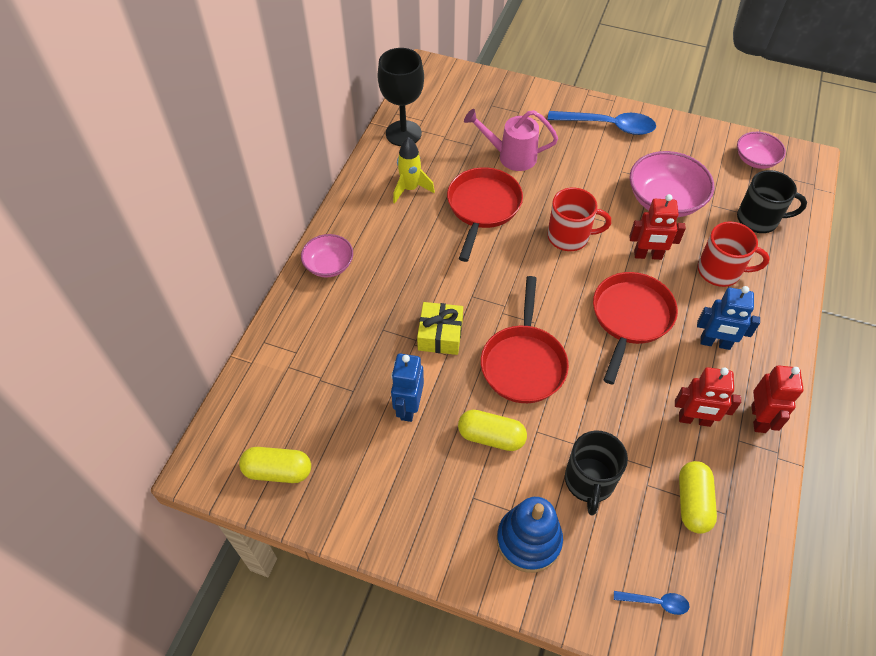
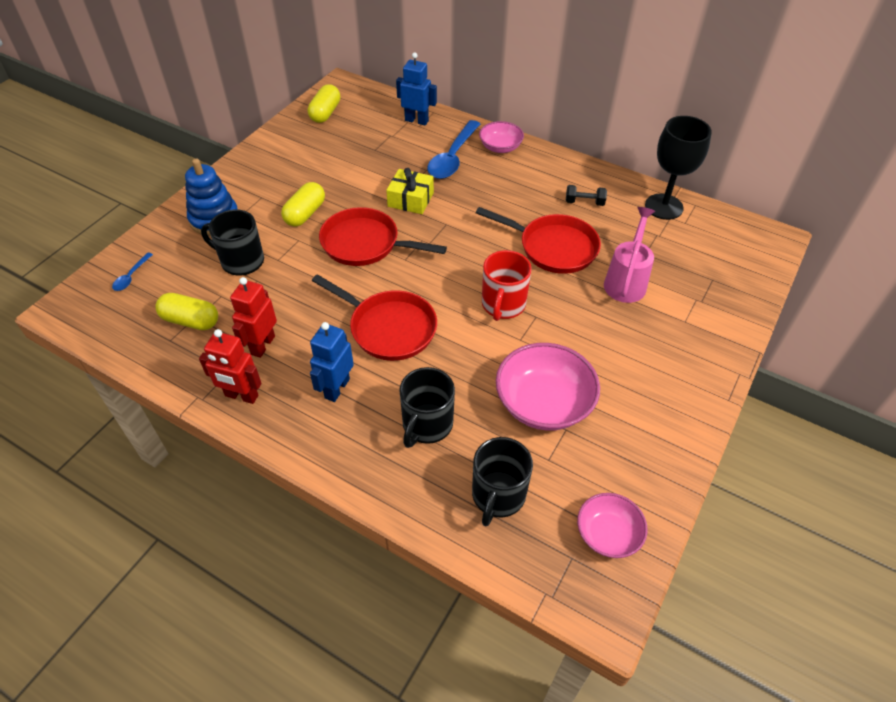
camera: 100 degrees right, 5 degrees down
blue robot [391,353,424,422] -> blue robot moved to [396,52,437,125]
yellow rocket [393,137,435,203] -> black dumbbell [566,185,607,206]
blue spoon [548,111,656,135] -> blue spoon moved to [427,120,480,179]
red robot [629,194,686,260] -> none
red mug [698,221,770,287] -> black mug [399,367,455,448]

